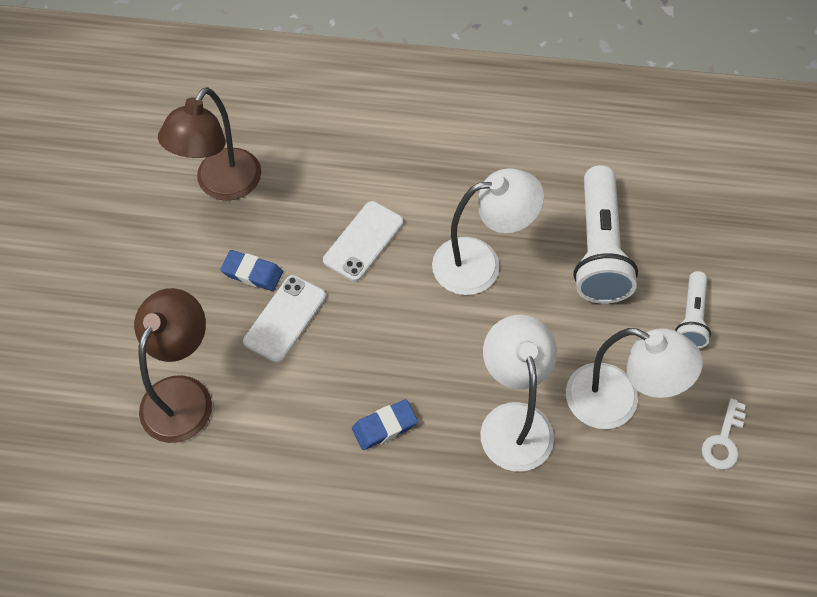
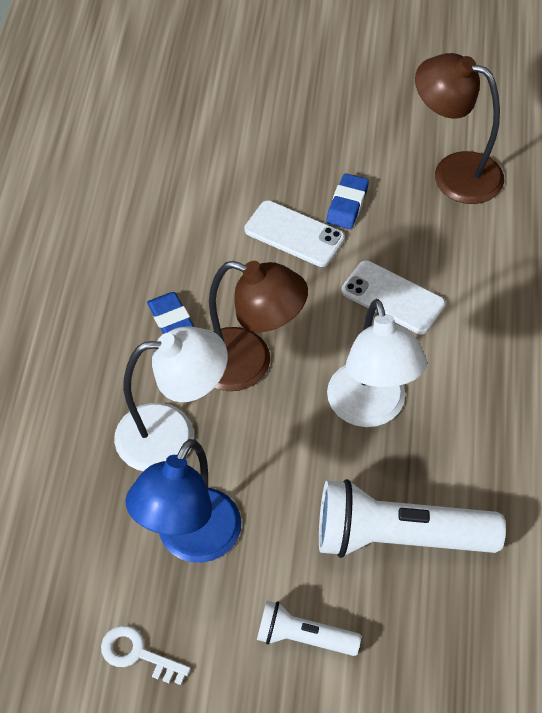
camera: 90 degrees right, 5 degrees down
brown lamp [134,288,212,443] -> brown lamp moved to [209,261,308,391]
white lamp [566,328,703,429] -> blue lamp [126,439,241,563]

